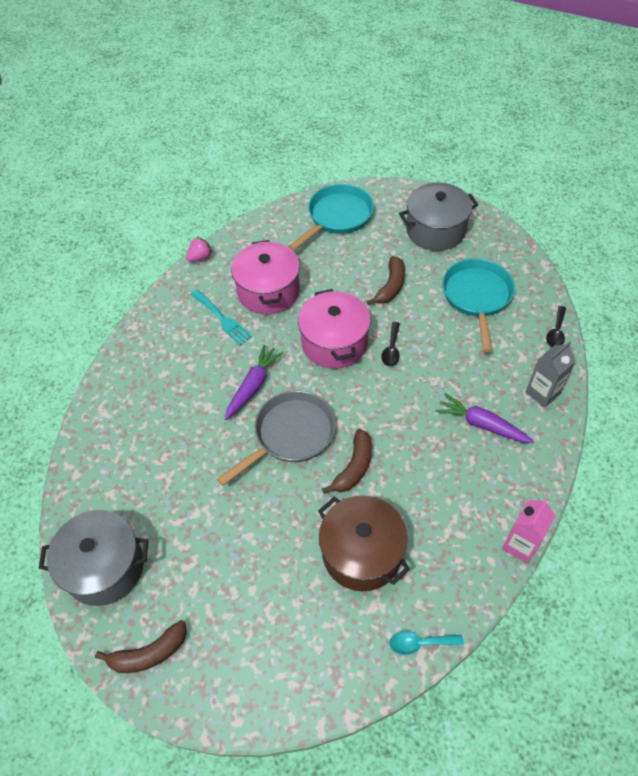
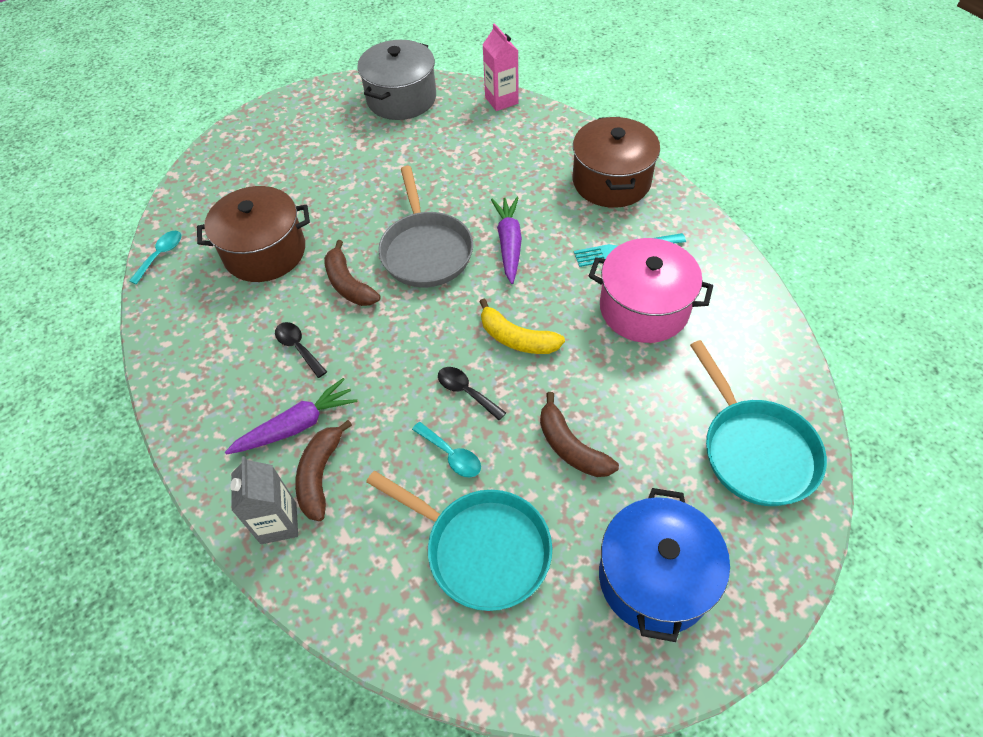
camera: 120 degrees right, 0 degrees up
brown banana [95,620,187,673] -> brown banana moved to [295,420,352,521]
pink strawberry [186,237,212,262] -> none
purple carrot [225,344,284,420] -> purple carrot turned 150 degrees counterclockwise [491,197,522,284]
pink pot [298,289,371,369] -> yellow banana [479,299,565,354]
grey pot [399,182,478,251] -> blue pot [599,488,730,642]
pink carton [502,499,556,564] -> pink carton moved to [483,23,519,111]
black spoon [546,306,566,347] -> black spoon moved to [275,322,327,378]
none -> turquoise spoon [412,422,481,477]
none -> brown pot [573,117,660,208]

